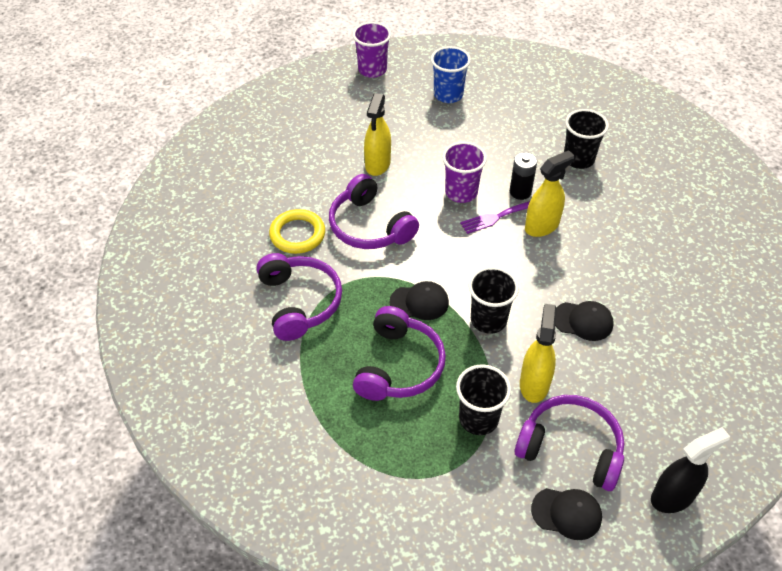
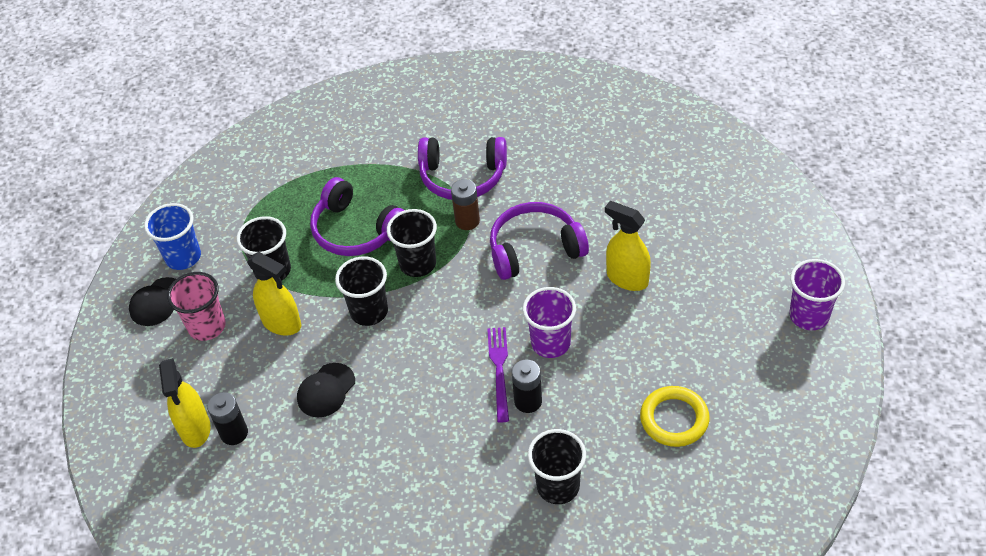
camera: 115 degrees right, 0 degrees up
yellow ring [269,209,325,254] -> yellow ring moved to [640,386,710,447]
black cap [390,281,449,320] -> black cup [387,209,437,277]
blue cup [431,46,471,103] -> blue cup moved to [144,203,201,270]
purple headphones [514,395,624,491] -> pink cup [167,272,226,341]
yellow spray bottle [525,150,575,237] -> yellow spray bottle moved to [159,358,210,448]
black spray bottle [651,427,730,513] -> none
none -> black battery [207,392,248,445]
none -> brown battery [451,179,480,230]

